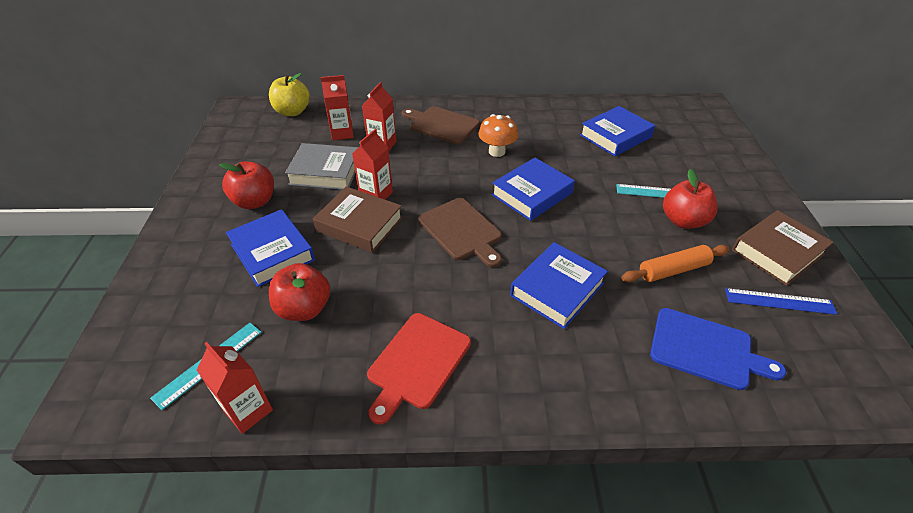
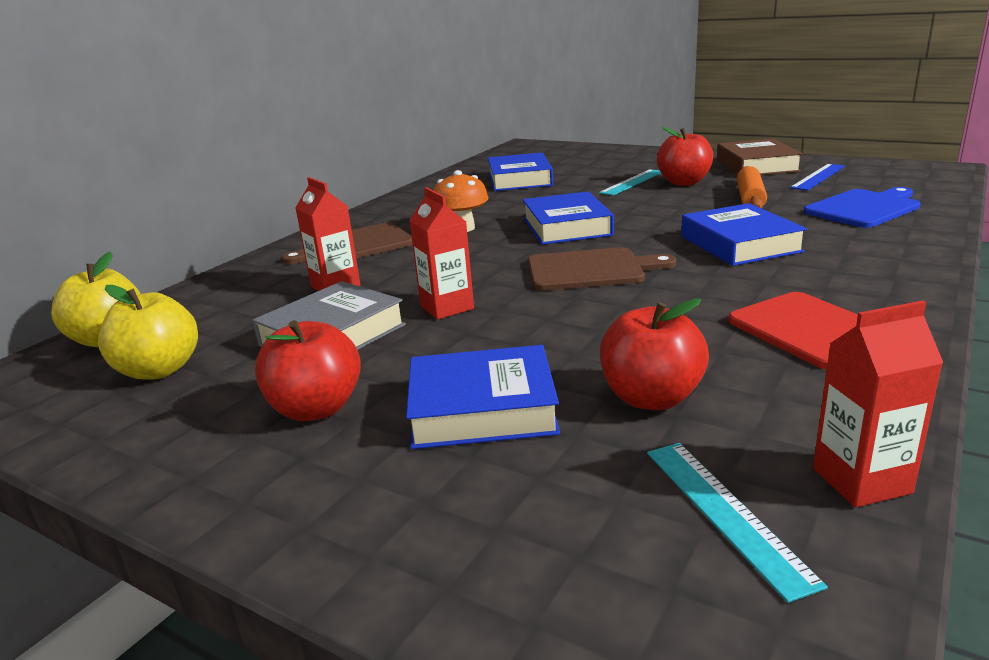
camera: 55 degrees left, 20 degrees down
brown book [313,186,403,253] -> none
red carton [321,75,354,140] -> none
none -> yellow apple [98,285,198,380]

